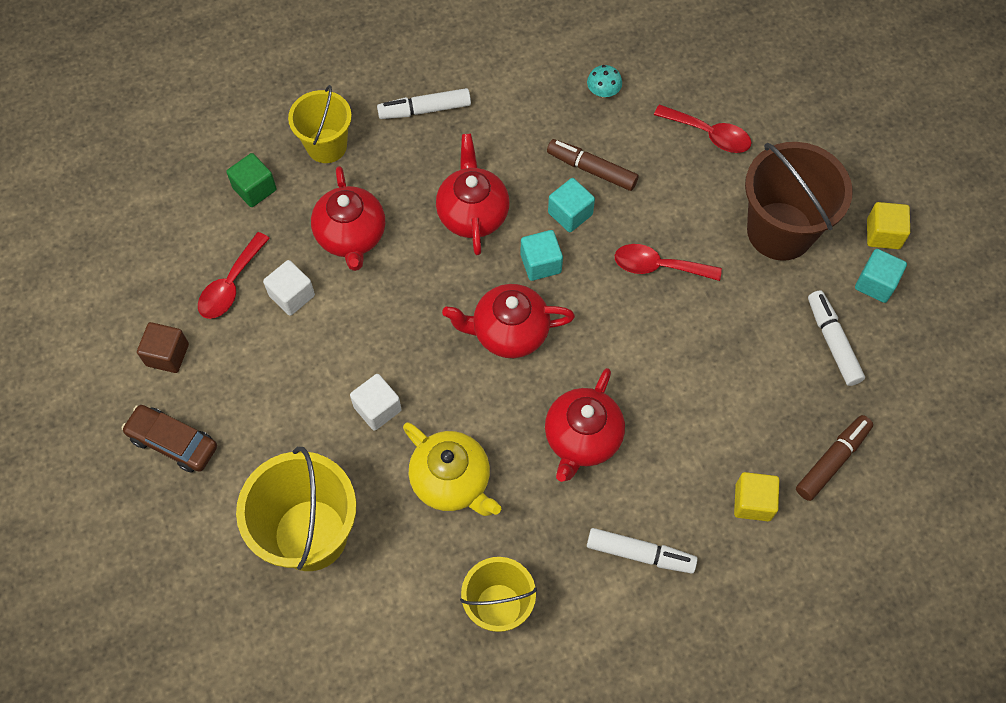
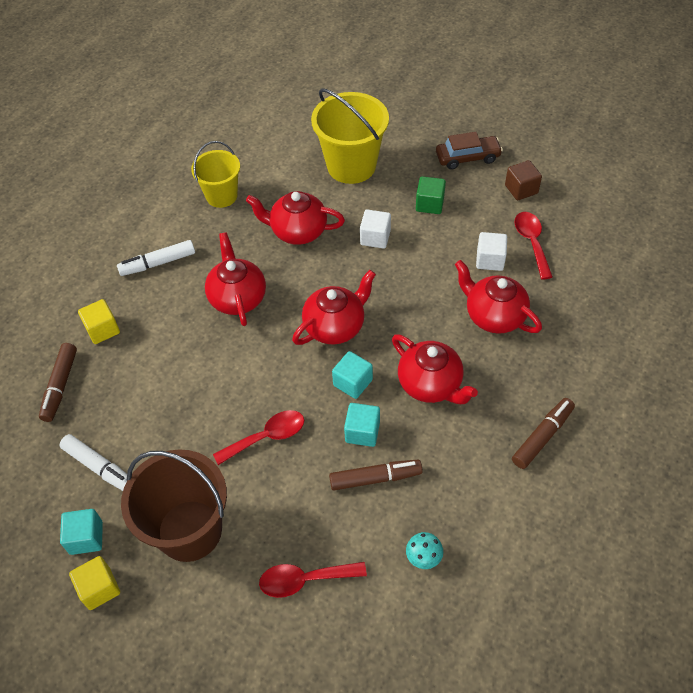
camera: 145 degrees right, 10 degrees down
green cube [226,153,277,207] -> green cube moved to [416,176,446,214]
yellow bucket [288,85,352,163] -> none
white marker [377,88,471,119] -> brown marker [512,398,575,469]
yellow teapot [403,422,501,516] -> red teapot [246,191,345,245]

